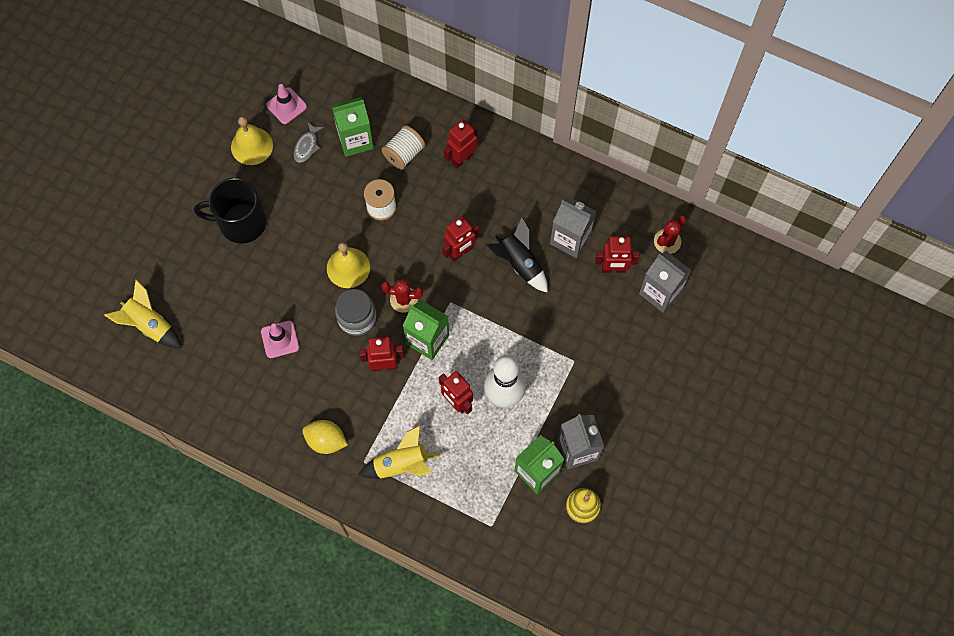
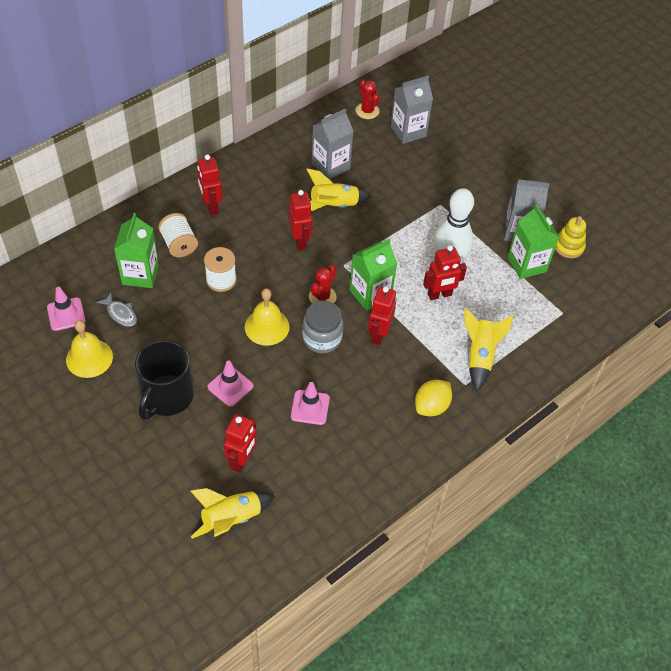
camera: 70 degrees left, 15 degrees down
black rocket [486,217,548,293] -> yellow rocket [306,169,371,211]
red robot [595,236,640,273] -> red robot moved to [224,414,257,473]
none -> pink traffic cone [208,360,254,407]

